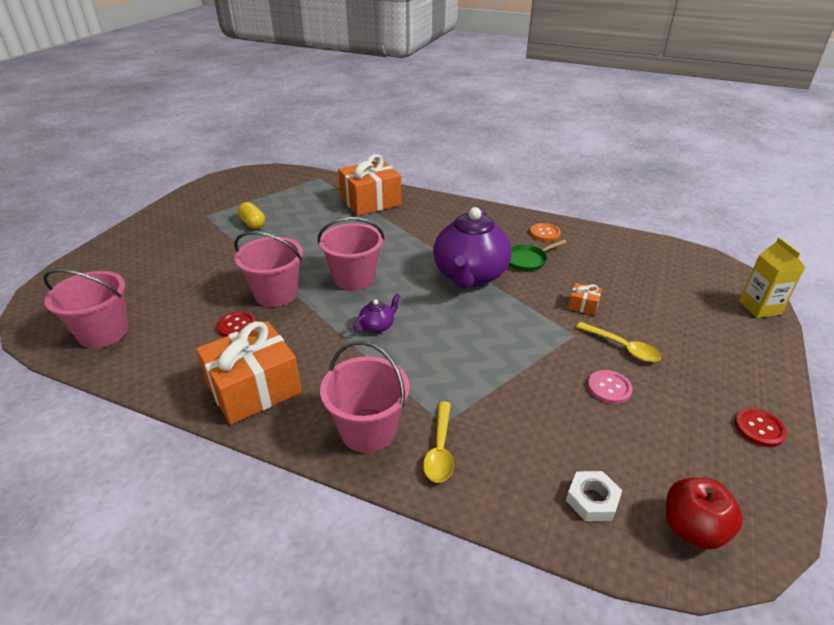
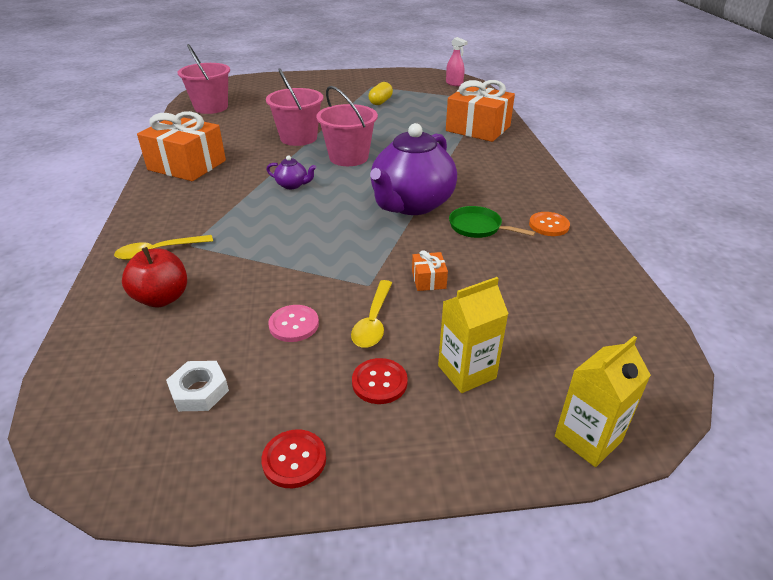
camera: 60 degrees right, 0 degrees up
red button [217,311,256,337] -> red button moved to [352,358,408,404]
pink bucket [320,341,410,453] -> none
purple teapot [433,207,512,289] -> purple teapot turned 45 degrees counterclockwise [370,123,457,215]
white nut [566,471,622,521] -> white nut moved to [166,361,229,411]
red apple [666,478,743,549] -> red apple moved to [122,247,187,307]
none -> yellow carton [438,277,509,393]
none -> pink spray bottle [446,37,468,86]

